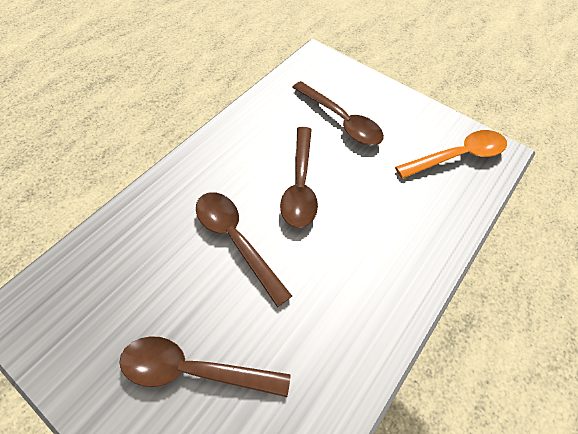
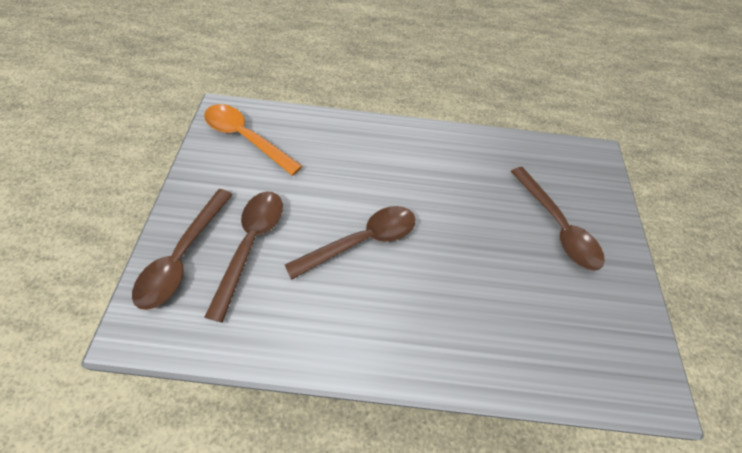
camera: 125 degrees left, 0 degrees up
brown spoon [196,192,292,307] -> brown spoon moved to [132,189,233,310]

